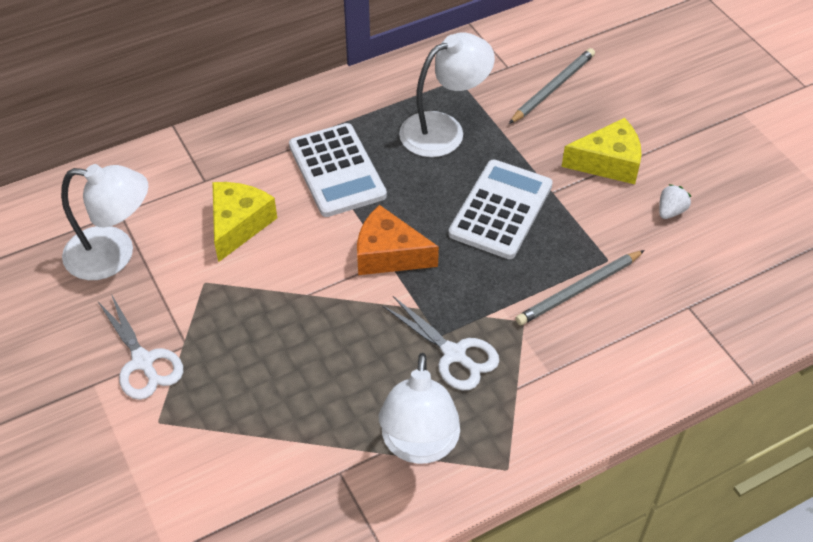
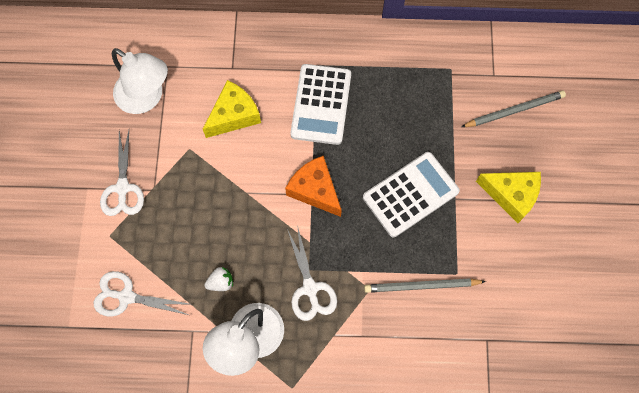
camera: 30 degrees right, 20 degrees up
white lamp [399,32,495,157] -> none
white strawberry [659,184,691,219] -> white strawberry moved to [204,267,233,291]
none -> white scissors [93,271,193,317]

